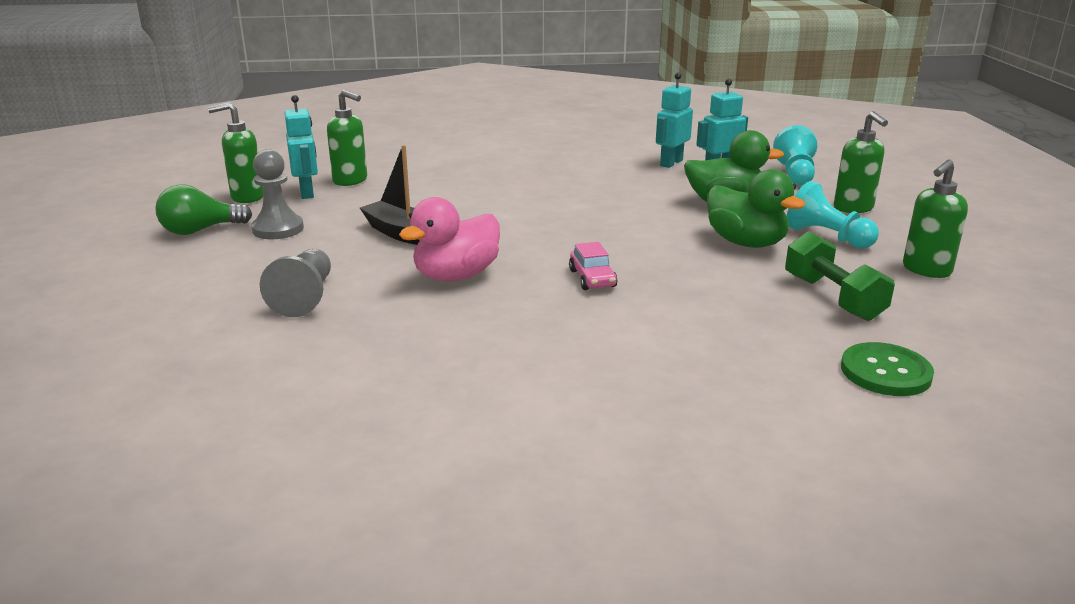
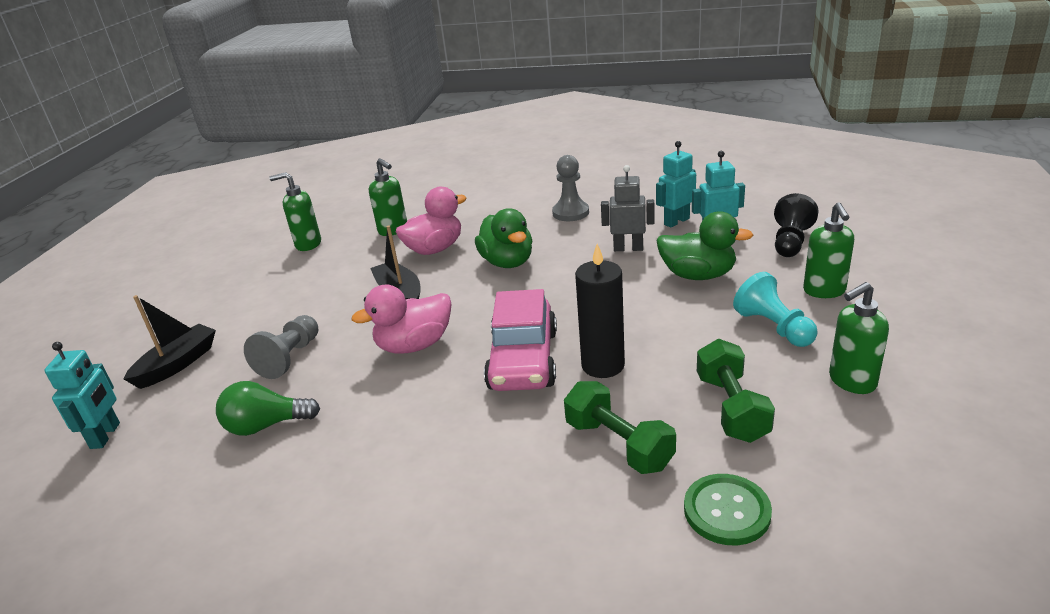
camera: 20 degrees right, 5 degrees up
green light bulb [155,184,252,235] -> green light bulb moved to [216,381,320,436]
grey pawn [251,149,304,239] -> grey pawn moved to [552,155,589,221]
turquoise robot [285,95,318,199] -> turquoise robot moved to [44,342,120,449]
pink car [569,242,617,290] -> pink car [484,289,557,391], size x2.12
green duck [707,169,806,248] -> green duck moved to [475,208,532,268]
turquoise pawn [773,125,817,185] -> black pawn [774,193,819,257]
none -> black boat [124,295,216,389]
none -> pink duck [396,187,466,255]
none -> green dumbbell [564,381,676,474]
none -> black candle [575,244,625,378]
none -> grey robot [601,165,654,251]

